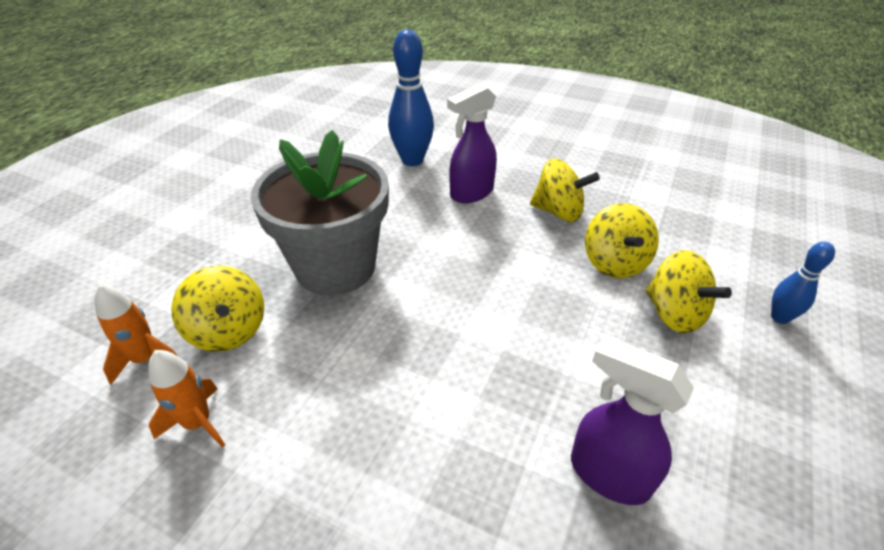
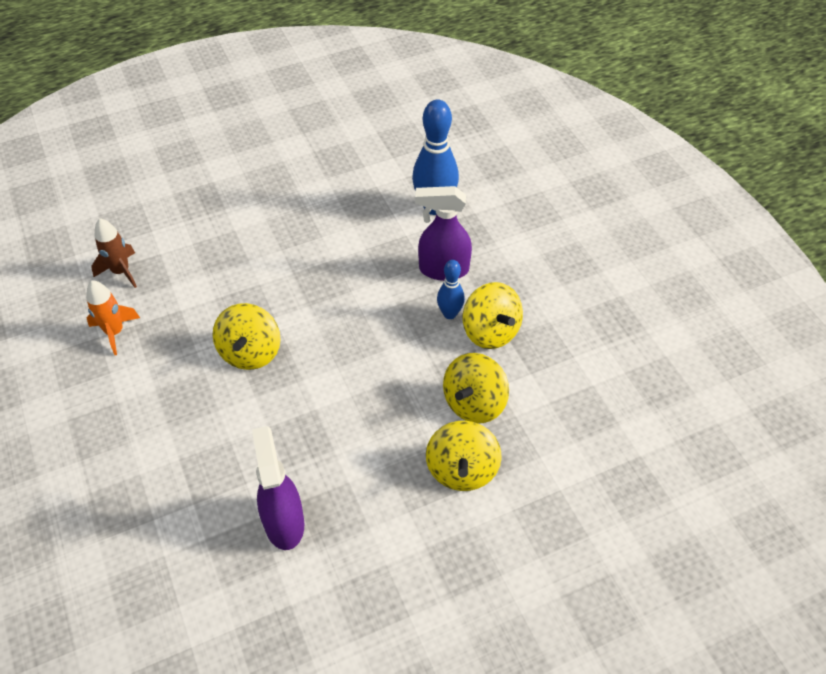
camera: 40 degrees right, 10 degrees up
orange rocket [95,284,177,385] -> brown rocket [91,218,137,288]
yellow spinning top [171,266,264,352] -> yellow spinning top moved to [212,303,281,370]
grey flower pot [251,130,389,295] -> none
blue bowling pin [771,242,835,324] -> blue bowling pin moved to [437,260,465,319]

